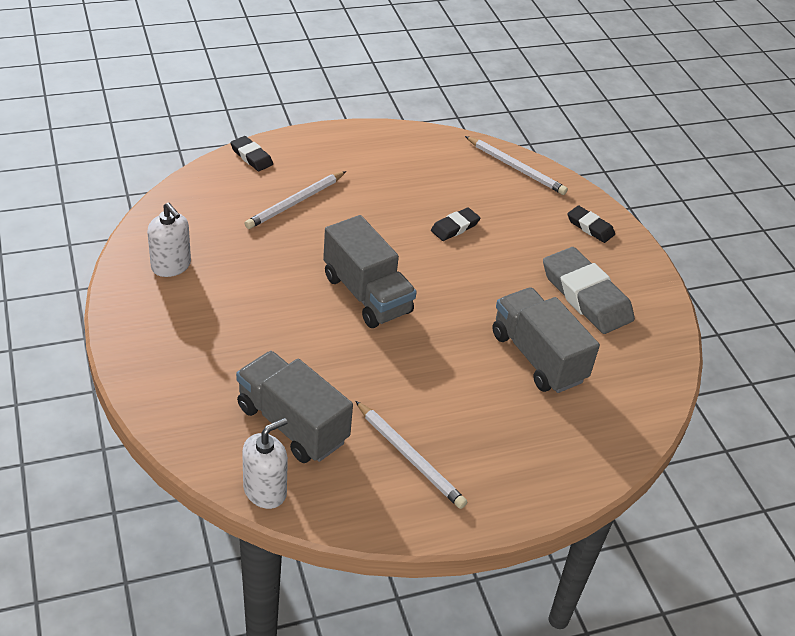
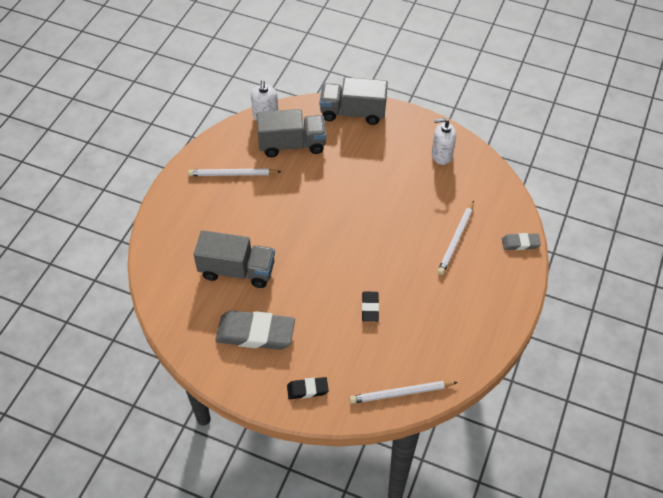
camera: 135 degrees right, 10 degrees up
black eraser [230,136,273,171] -> grey eraser [502,233,541,250]
white pencil [244,171,346,229] -> white pencil turned 150 degrees counterclockwise [437,200,474,275]
grey truck [323,215,417,328] -> grey truck moved to [320,77,388,125]

